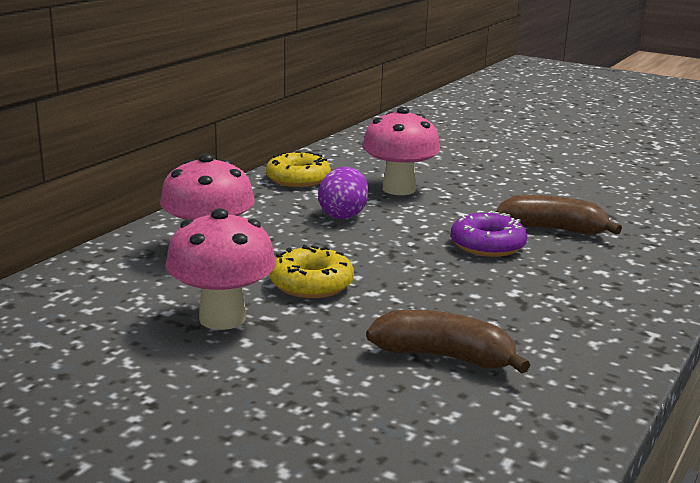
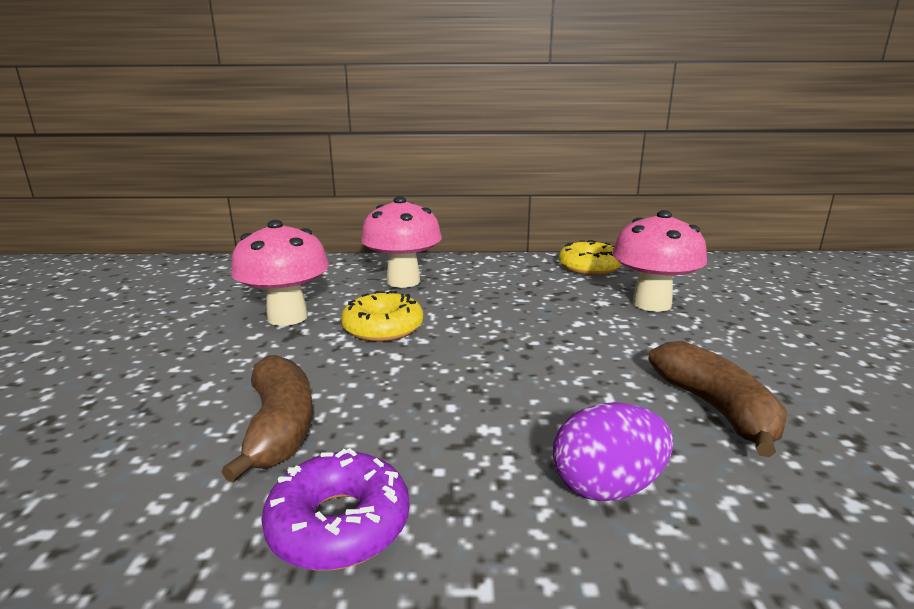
camera: 60 degrees right, 0 degrees up
purple egg [318,167,368,219] -> purple egg moved to [553,402,673,501]
purple donut [451,211,527,257] -> purple donut moved to [261,448,409,571]

